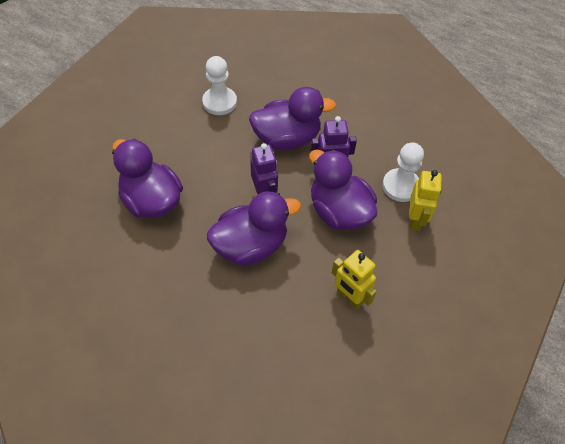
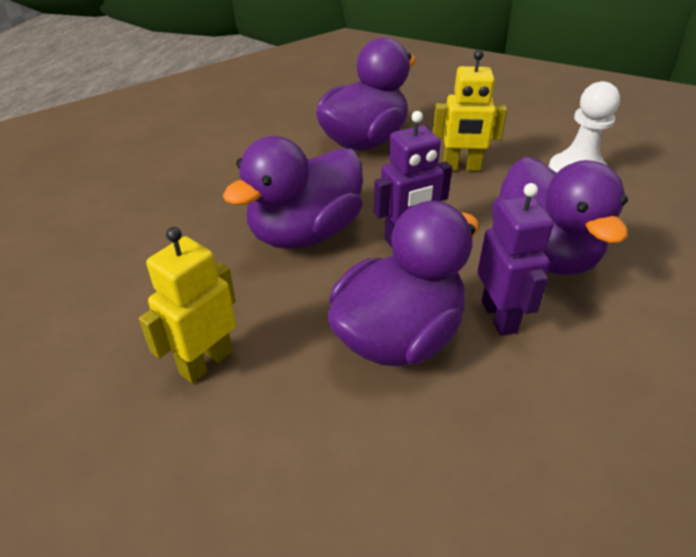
camera: 85 degrees right, 15 degrees down
purple duck [207,191,301,266] -> purple duck turned 75 degrees clockwise [223,136,363,249]
white pawn [382,143,424,202] -> none
yellow robot [409,170,442,231] -> yellow robot moved to [433,50,507,171]

